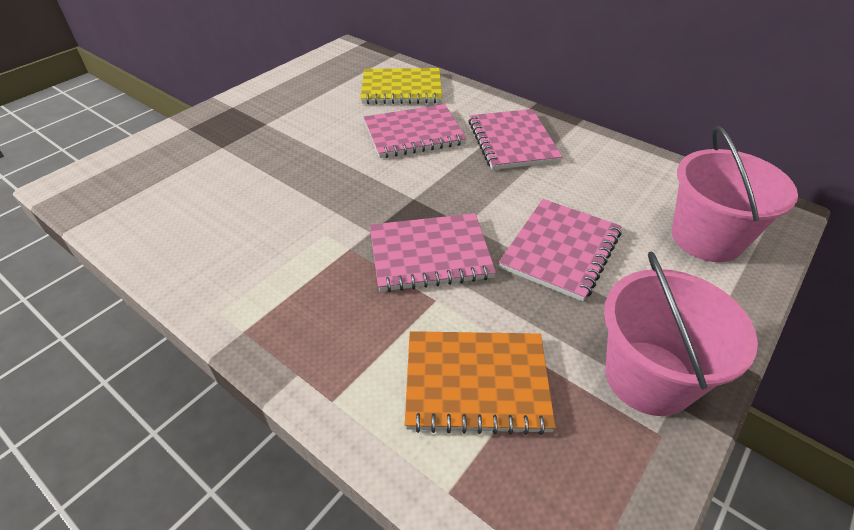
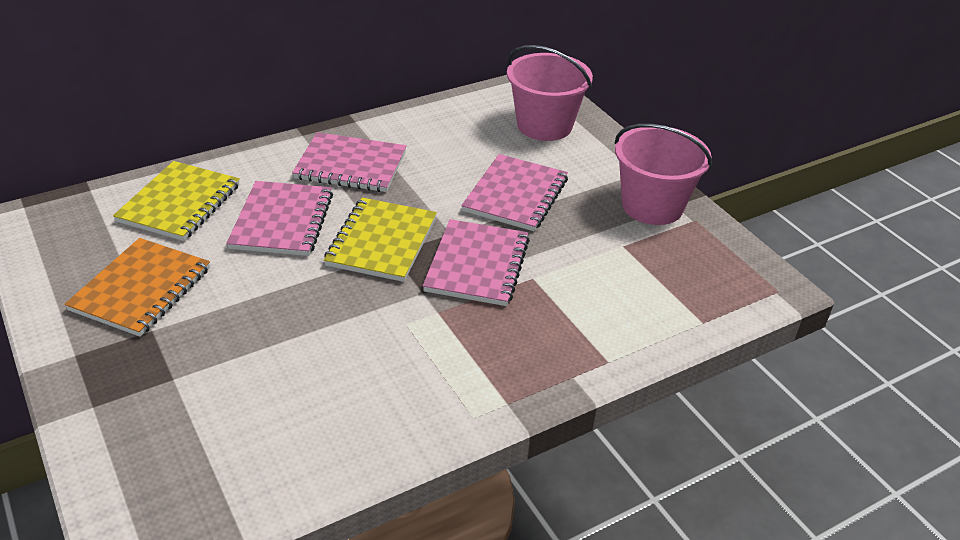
camera: 70 degrees left, 5 degrees down
orange notebook [405,331,556,435] -> orange notebook moved to [64,238,210,337]
pink notebook [499,199,622,302] -> pink notebook turned 60 degrees clockwise [461,154,568,231]
none -> yellow notebook [324,198,437,282]

